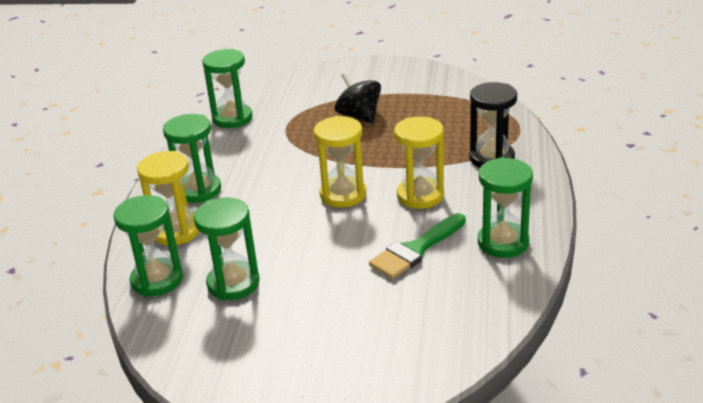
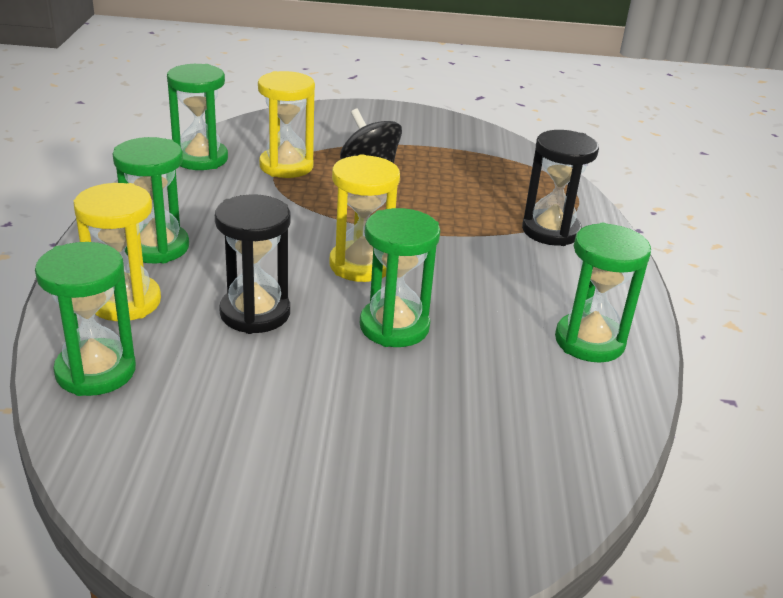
camera: 10 degrees left, 0 degrees up
green hourglass [194,197,259,300] -> green hourglass moved to [360,208,440,347]
green brush [369,213,466,279] -> none
yellow hourglass [394,116,444,209] -> yellow hourglass moved to [258,71,315,178]
none -> black hourglass [215,194,291,334]

